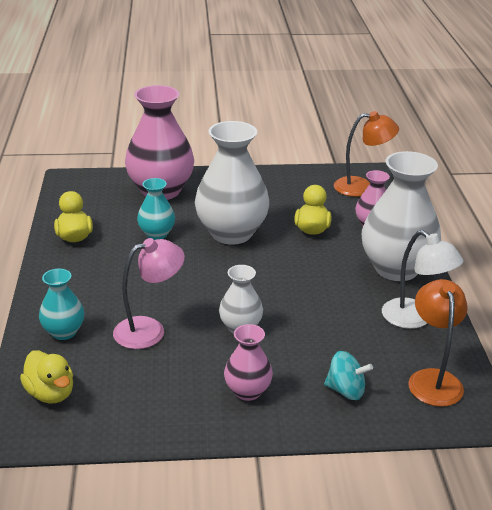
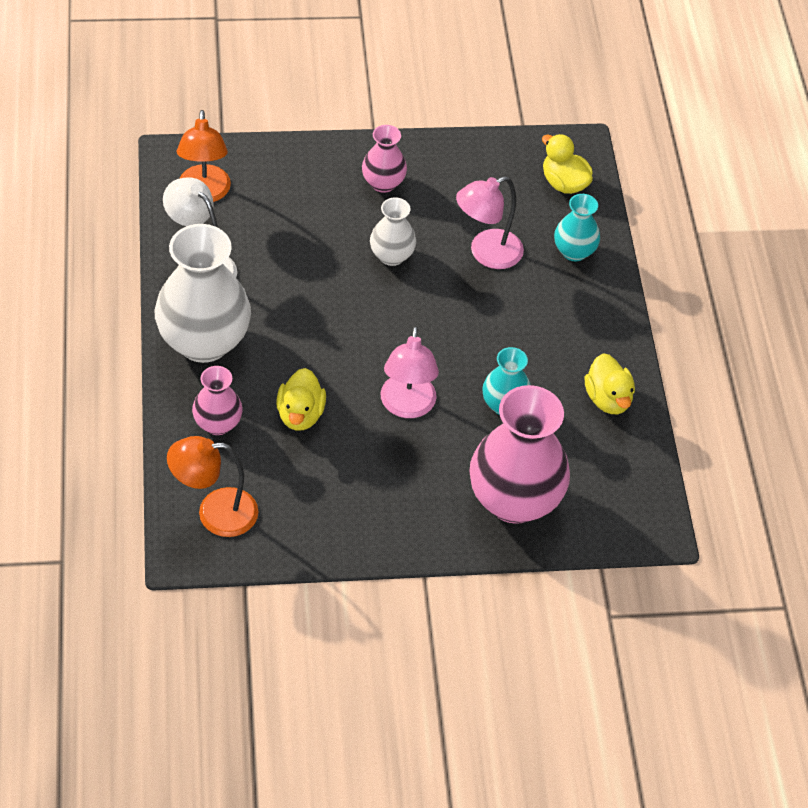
camera: 175 degrees right, 20 degrees up
white vase [195,121,269,245] -> pink lamp [380,326,439,418]
turquoise spinning top [324,351,373,400] -> none

